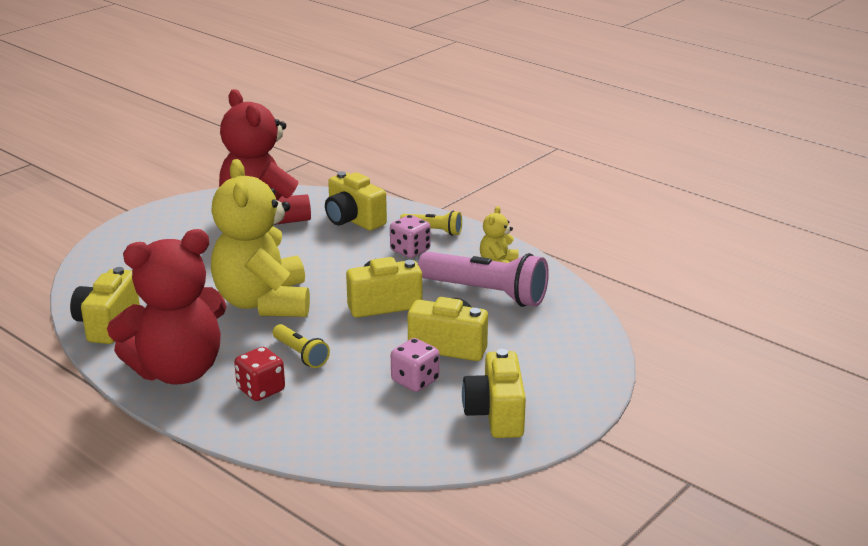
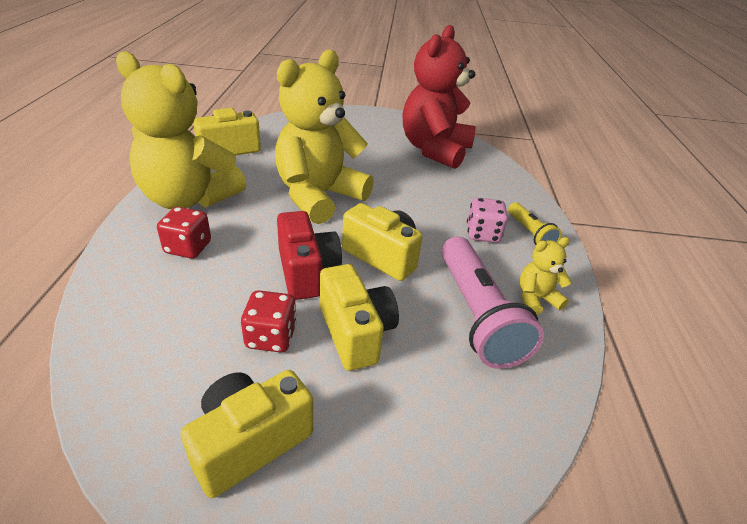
camera: 50 degrees right, 10 degrees up
red teddy bear [107,229,227,384] -> yellow teddy bear [116,51,246,209]
yellow flashlight [273,324,330,368] -> none
yellow camera [325,171,387,231] -> none
pink dice [391,338,439,392] -> red dice [241,290,297,352]
none -> red camera [277,211,342,300]

